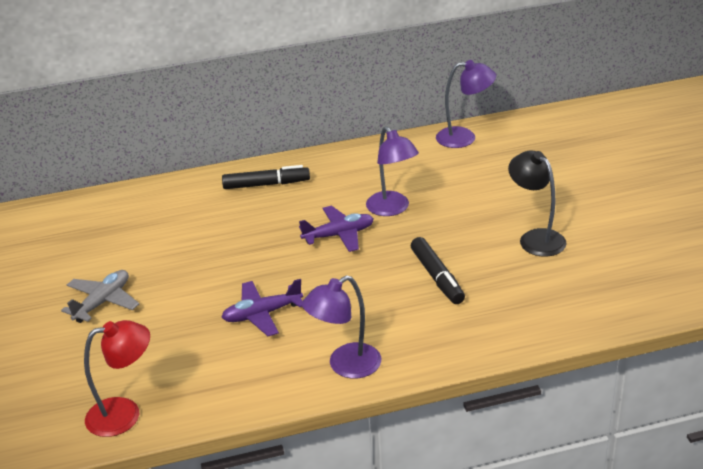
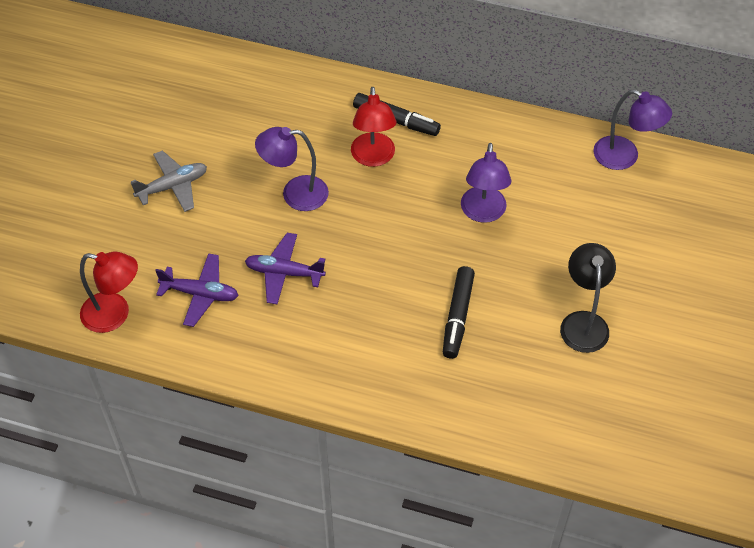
camera: 30 degrees right, 20 degrees up
purple plane [299,206,374,252] -> purple plane moved to [155,253,239,327]
purple lamp [302,275,381,378] -> purple lamp moved to [255,127,329,211]
none -> red lamp [351,87,397,167]

